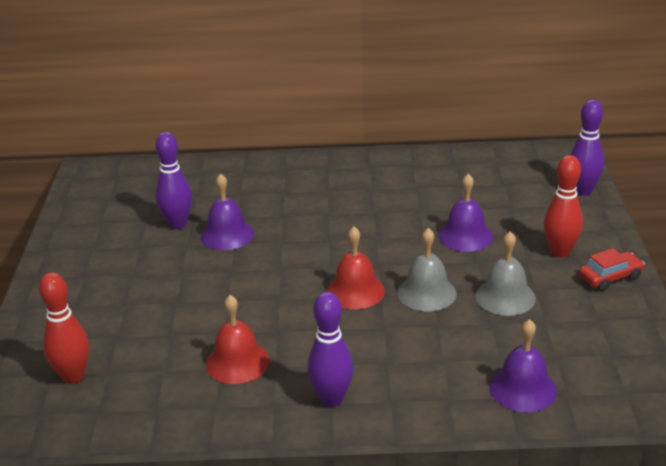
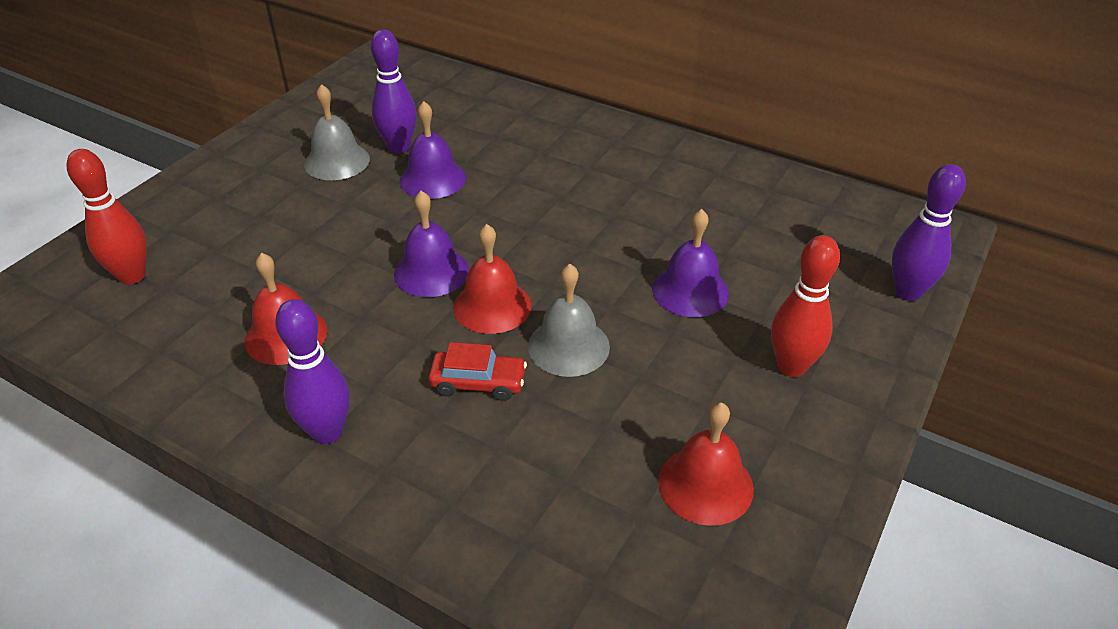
camera: 30 degrees right, 10 degrees up
grey bell [475,231,536,316] -> grey bell moved to [304,84,370,180]
purple bell [489,319,557,412] -> purple bell moved to [394,191,469,297]
red car [579,248,645,291] -> red car moved to [428,342,527,401]
none -> red bell [658,402,754,526]

